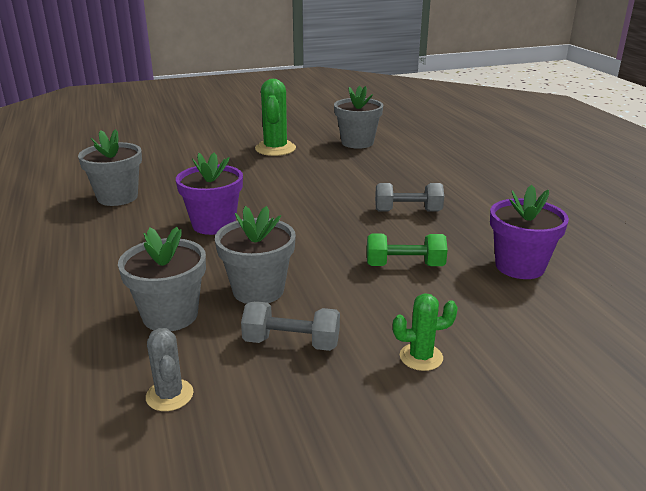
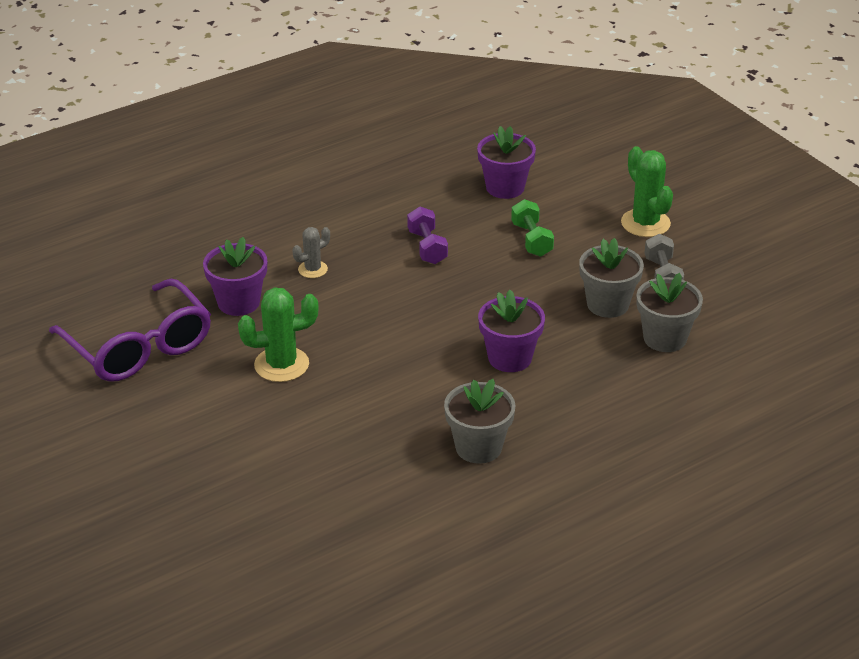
camera: 105 degrees left, 10 degrees up
grey cactus [146,328,193,411] -> grey cactus moved to [293,227,330,278]
grey flower pot [334,86,383,149] -> purple flower pot [203,237,267,316]
grey dumbbell [375,183,444,212] -> purple dumbbell [407,207,448,264]
green cactus [393,294,458,371] -> green cactus [621,146,673,237], size x1.73
none -> purple glasses [49,279,211,382]

